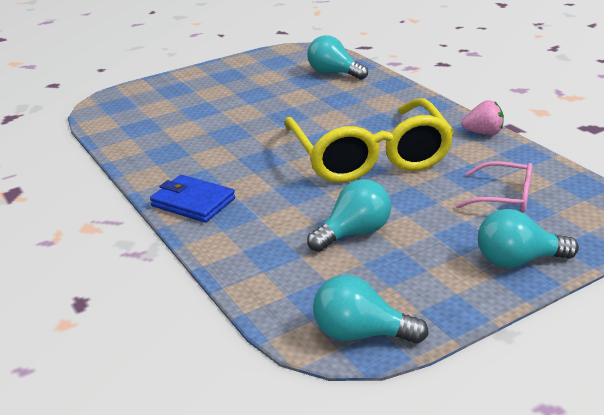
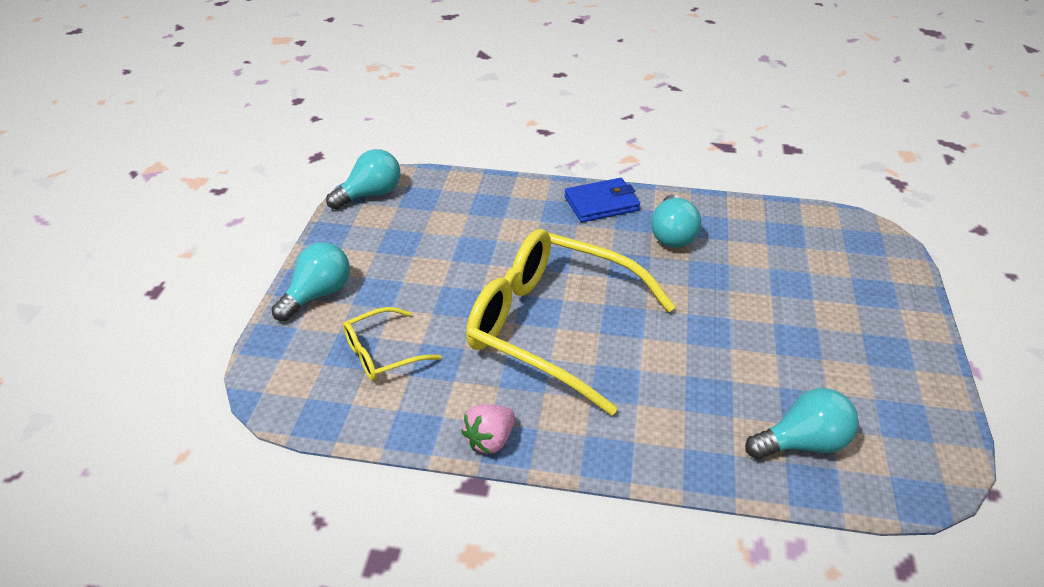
camera: 130 degrees right, 10 degrees up
turquoise light bulb [307,179,391,252] -> turquoise light bulb moved to [651,194,701,248]
pink glasses [456,161,533,213] -> yellow glasses [343,307,442,381]

